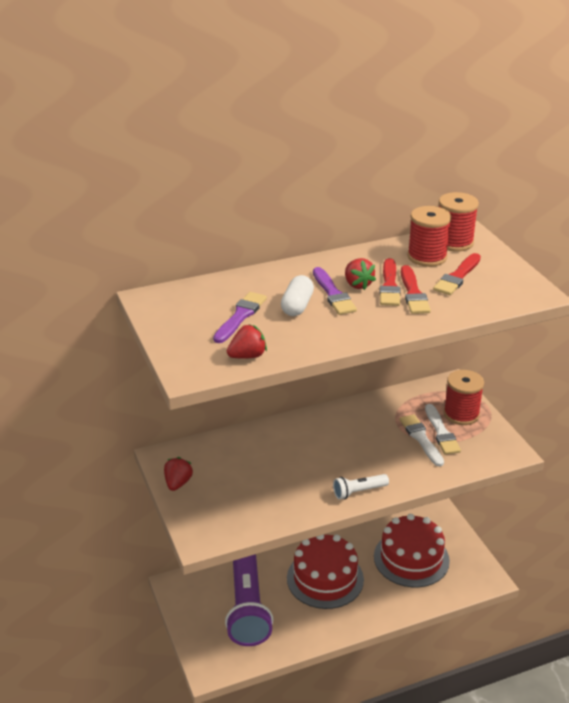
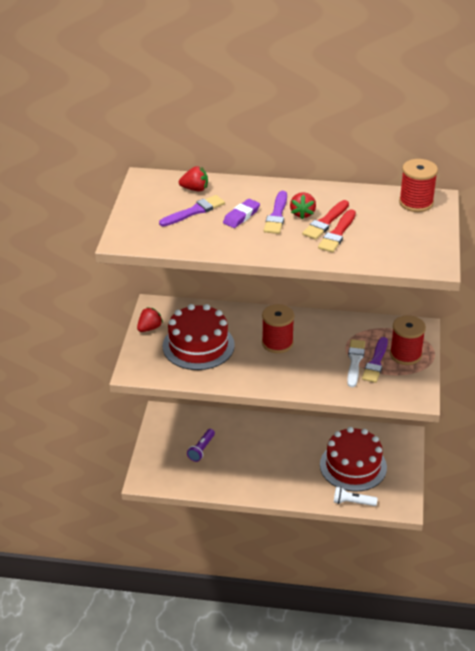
camera: 30 degrees right, 5 degrees up
purple flashlight [225,554,273,646] -> purple flashlight [187,429,215,462], size x0.43
red strawberry [227,324,267,359] -> red strawberry moved to [179,166,208,192]
white capsule [281,275,314,316] -> purple eraser [223,199,260,228]
red cake [287,535,364,609] -> red cake moved to [163,304,235,370]
white flashlight [333,474,389,500] -> white flashlight moved to [334,487,378,506]
red spool [407,206,451,267] -> red spool moved to [262,304,294,353]
white brush [425,404,461,454] -> purple brush [362,337,388,383]
red brush [433,253,481,295] -> none

